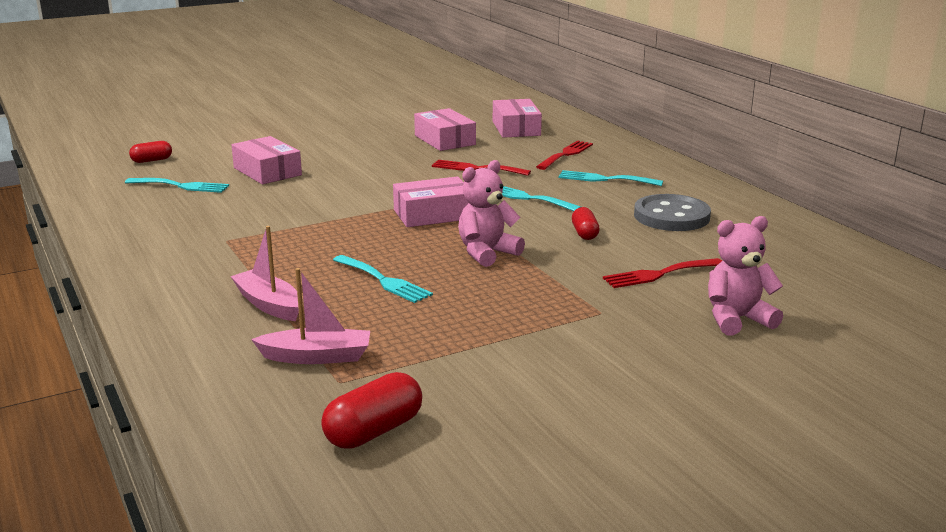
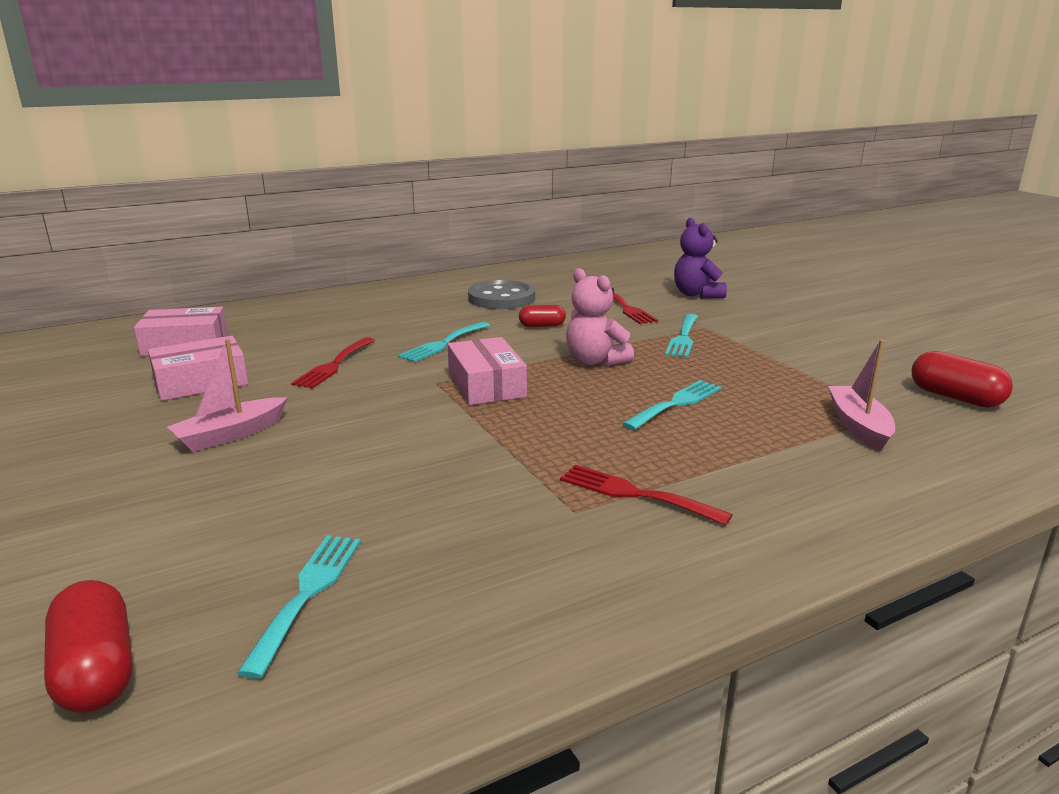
camera: 90 degrees left, 0 degrees up
red capsule [129,141,172,163] -> red capsule [44,580,133,713], size x1.57
pink boat [230,226,299,321] -> pink boat moved to [167,339,288,452]
pink box [231,136,302,184] -> none
red fork [536,140,593,170] -> red fork moved to [560,465,733,526]
turquoise fork [558,170,663,186] -> turquoise fork moved to [665,314,698,358]
pink teddy bear [708,216,783,335] -> purple teddy bear [674,218,727,299]

